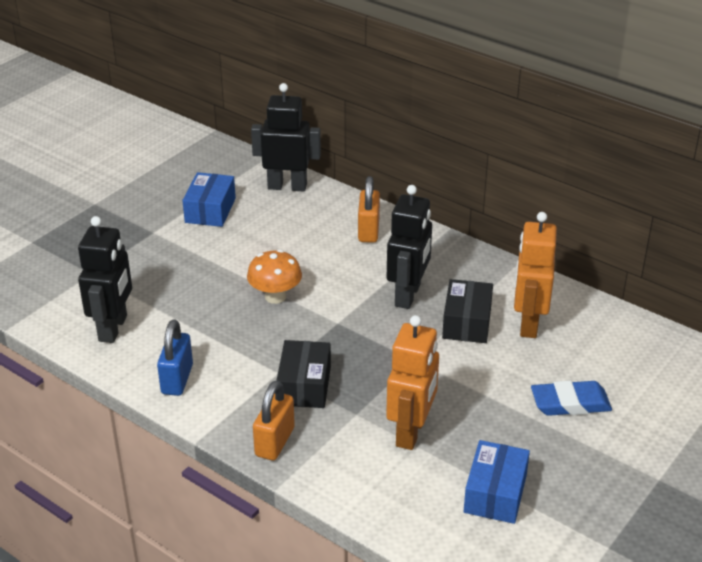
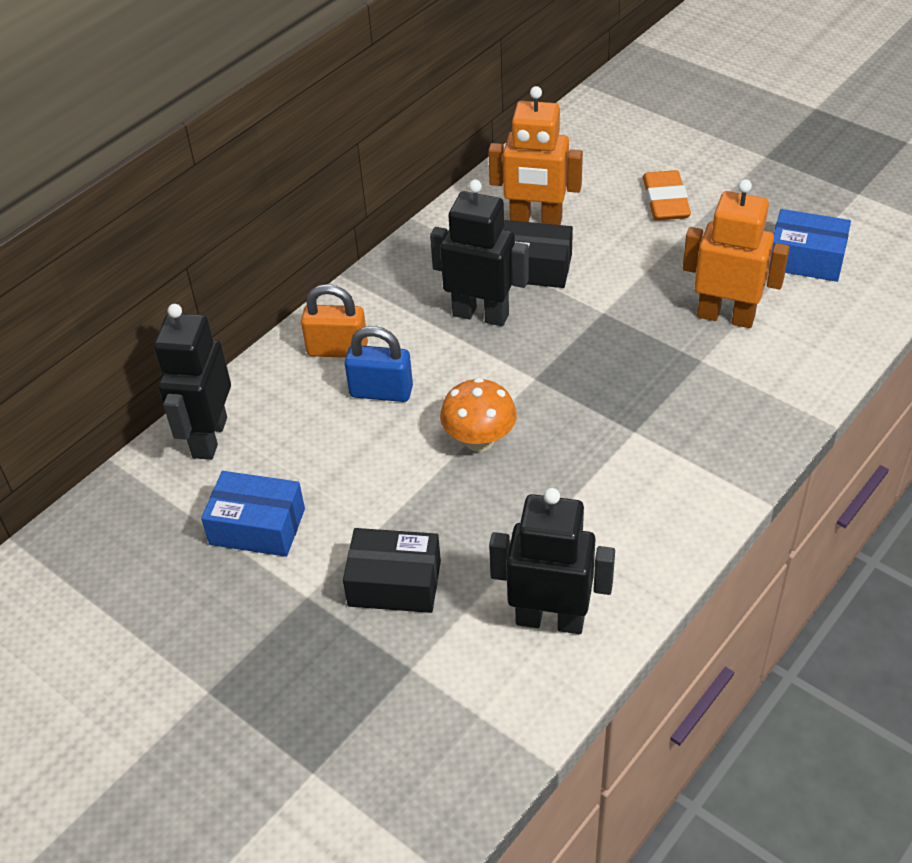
camera: 85 degrees left, 10 degrees up
blue padlock [157,319,193,396] -> blue padlock moved to [344,326,413,402]
orange padlock [253,380,295,460] -> none
black box [277,340,331,408] -> black box moved to [343,528,441,613]
blue eraser [531,381,612,416] -> orange eraser [643,170,691,221]

